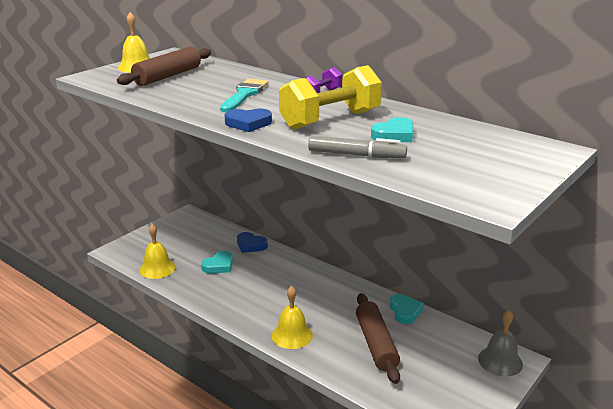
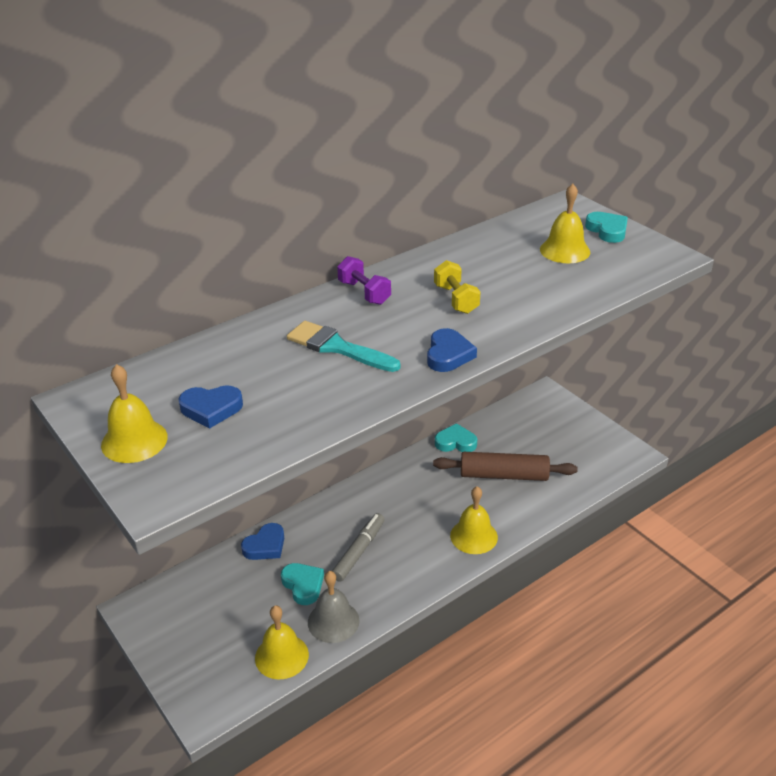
camera: 75 degrees left, 10 degrees up
brown rolling pin [117,47,211,86] -> blue heart [178,385,243,429]
yellow dumbbell [279,65,382,129] -> yellow dumbbell [434,260,480,314], size x0.53
grey marker [308,136,407,158] -> grey marker moved to [332,513,385,582]
turquoise heart [371,117,413,142] -> turquoise heart moved to [585,212,628,243]
grey bell [478,310,523,376] -> grey bell moved to [308,571,360,643]
none -> yellow bell [540,184,590,263]

